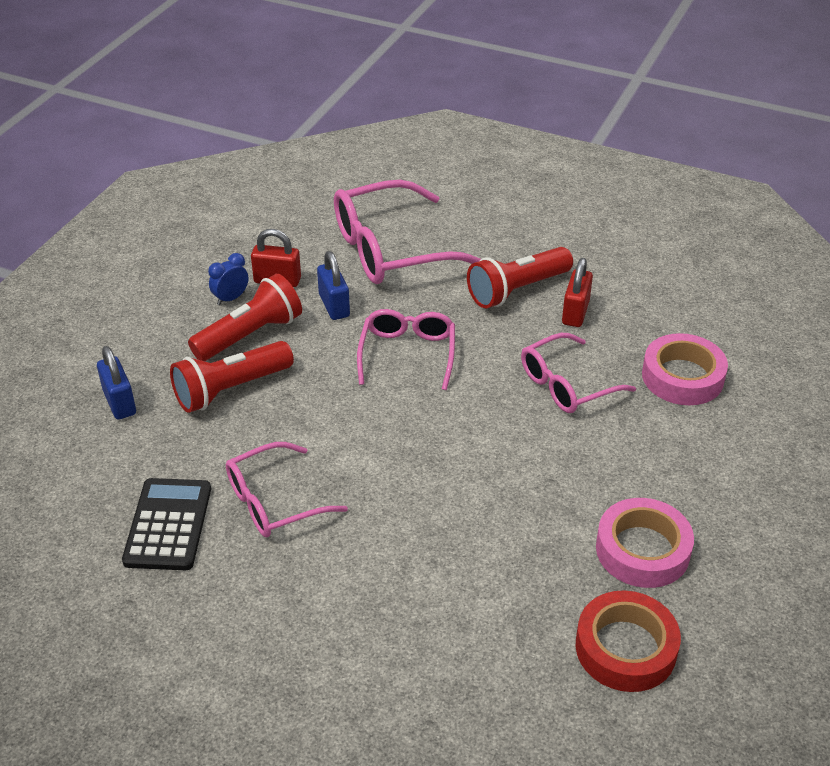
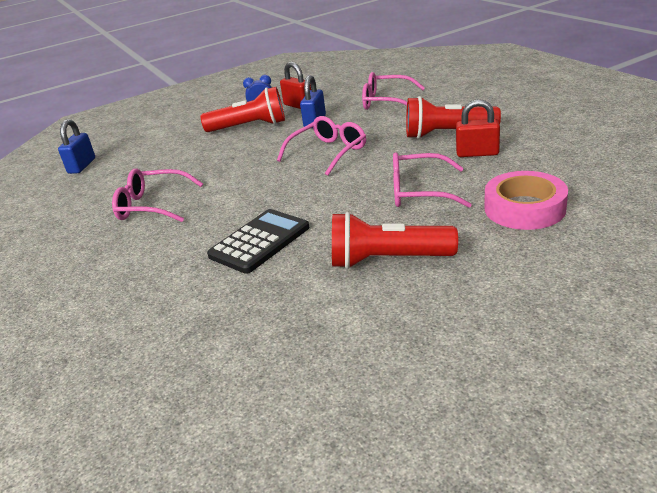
camera: 40 degrees right, 10 degrees down
blue padlock [97,346,136,420] -> blue padlock moved to [58,119,95,174]
black calculator [122,478,211,570] -> black calculator moved to [207,209,309,274]
red flashlight [170,341,294,413] -> red flashlight moved to [332,212,458,269]
pink glasses [334,180,481,284] -> pink glasses [362,72,425,110], size x0.62
red padlock [562,258,593,327] -> red padlock turned 45 degrees clockwise [456,99,500,157]
red tape [576,590,681,692] -> none
pink tape [596,498,694,588] -> none

